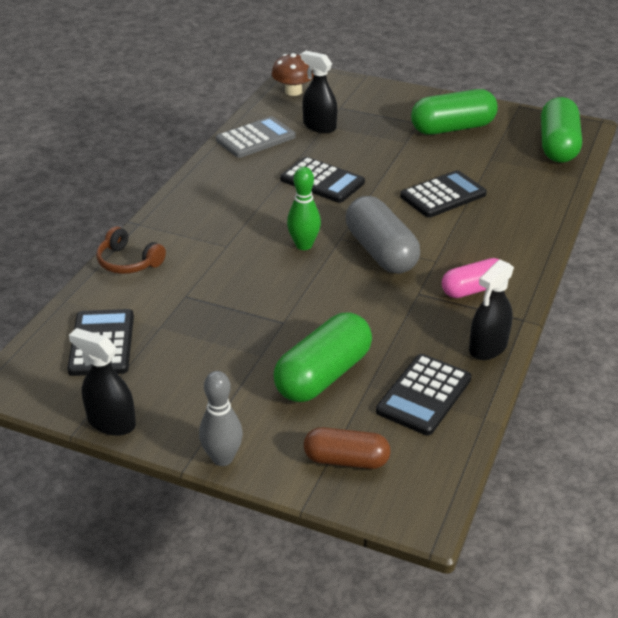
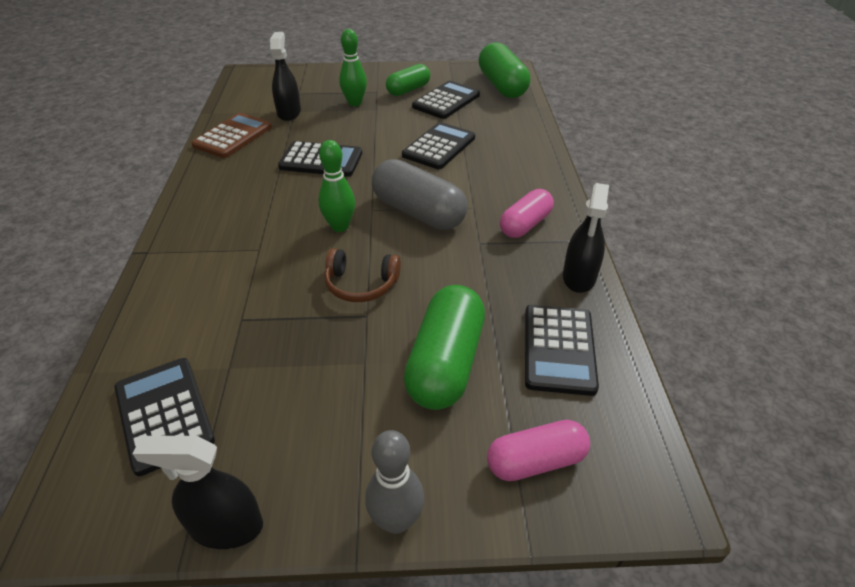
camera: 25 degrees left, 5 degrees up
brown headphones [96,226,166,274] -> brown headphones moved to [325,249,401,302]
grey calculator [216,116,295,158] -> brown calculator [191,113,272,158]
brown mushroom [272,53,314,96] -> none
black spray bottle [301,51,337,133] -> black spray bottle turned 75 degrees clockwise [270,32,301,121]
brown capsule [304,427,391,469] -> pink capsule [487,420,590,481]
green capsule [411,89,498,135] -> green capsule [386,64,430,96], size x0.64
none -> green bowling pin [339,29,367,106]
none -> black calculator [412,81,480,119]

